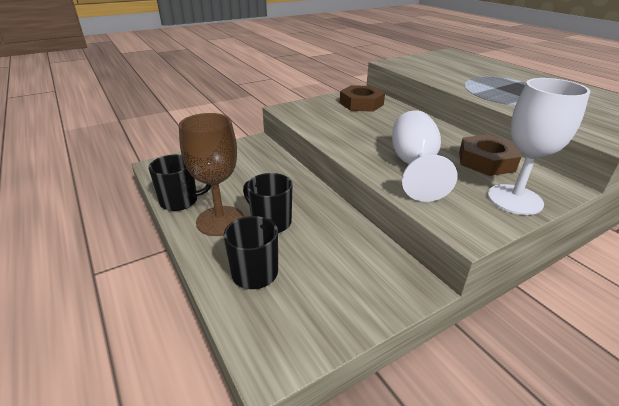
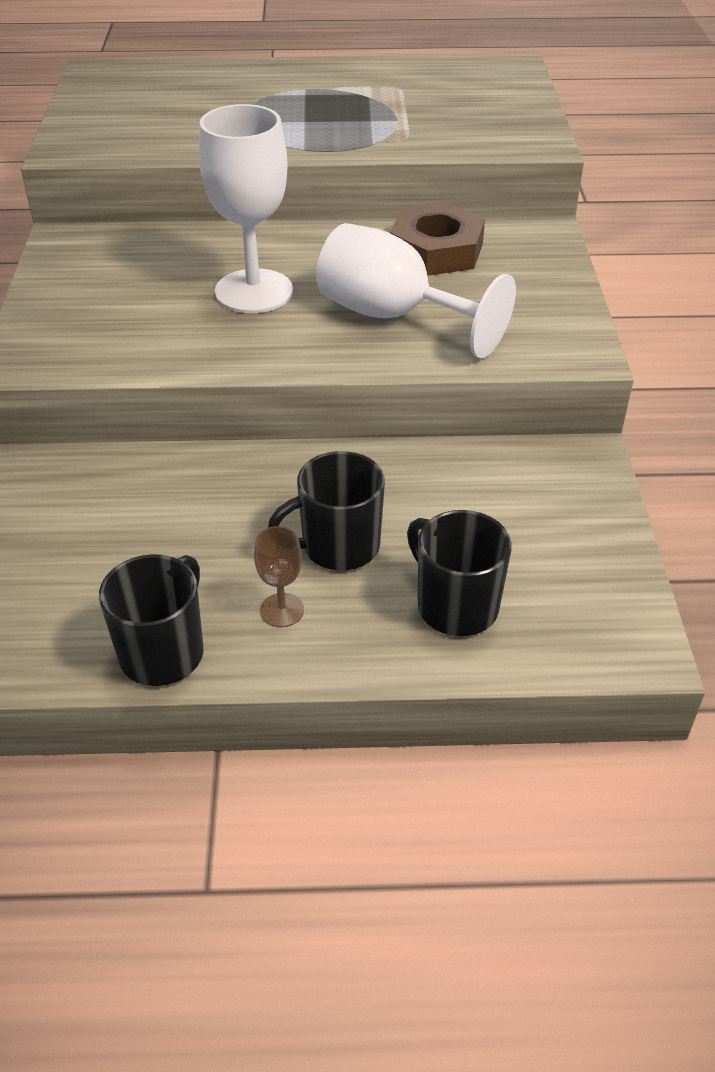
camera: 60 degrees left, 10 degrees up
brown goblet [179,113,244,236] -> brown goblet [254,526,304,627], size x0.45
brown nut [340,85,385,112] -> none
white goblet [488,78,590,215] -> white goblet moved to [199,104,293,313]

